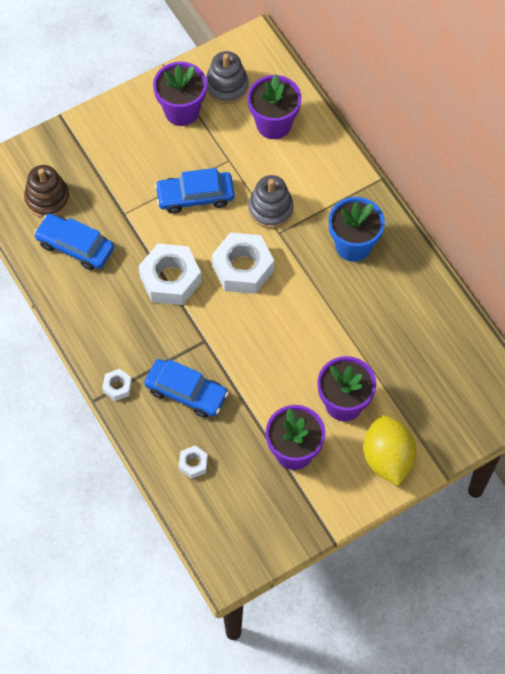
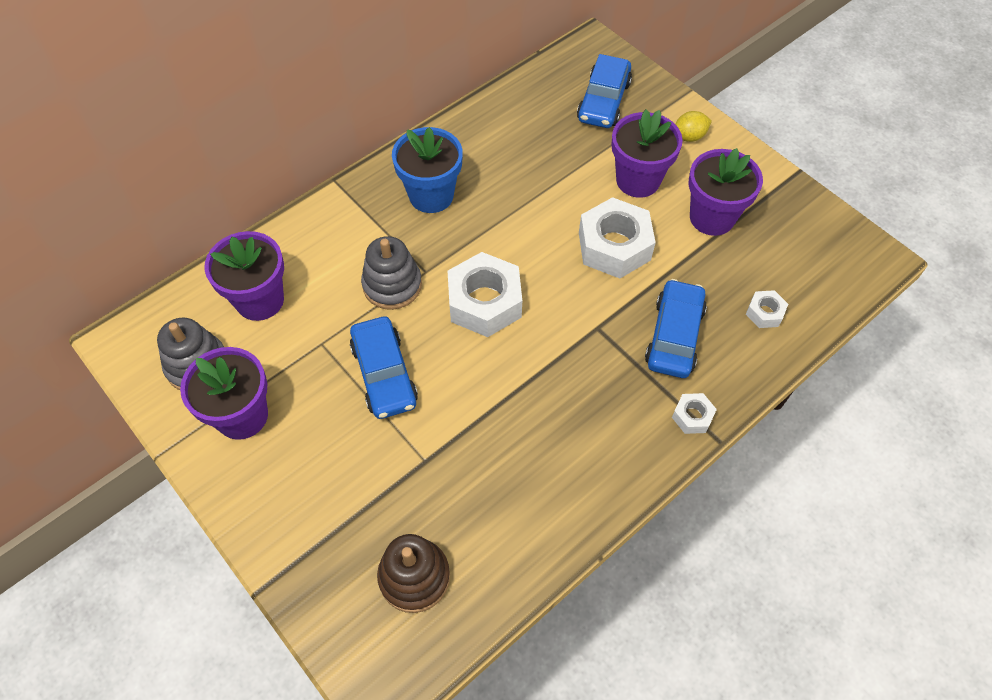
camera: 100 degrees left, 5 degrees down
blue car [34,214,114,270] -> blue car moved to [577,54,632,128]
white nut [138,244,202,305] -> white nut moved to [579,197,656,279]
yellow lemon [363,415,416,486] -> yellow lemon [675,111,712,142], size x0.51

